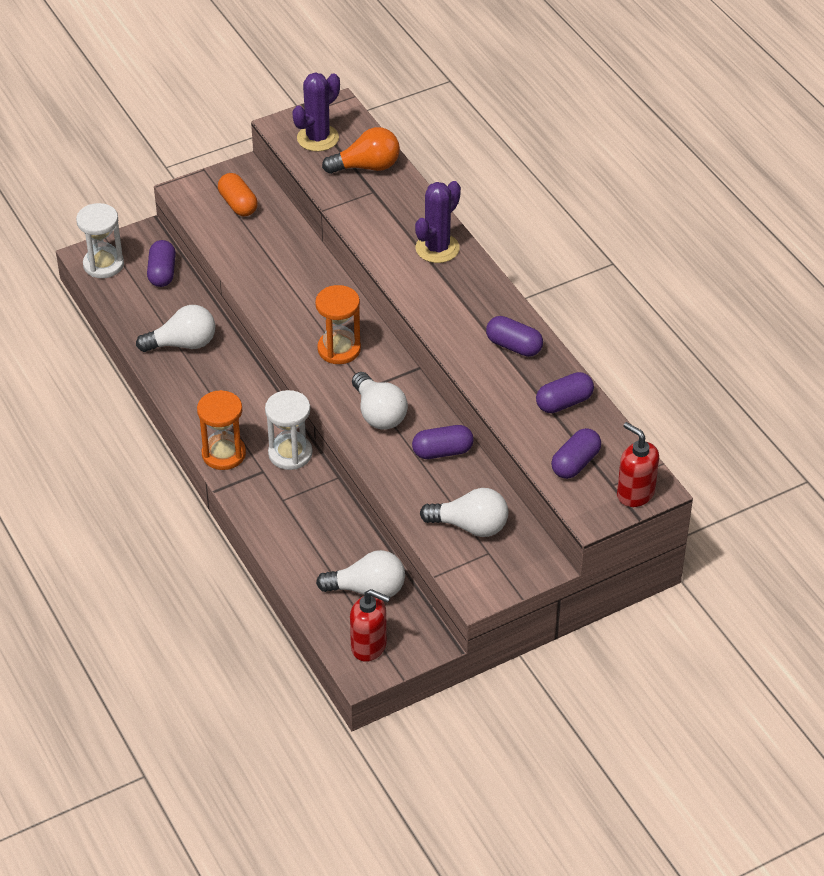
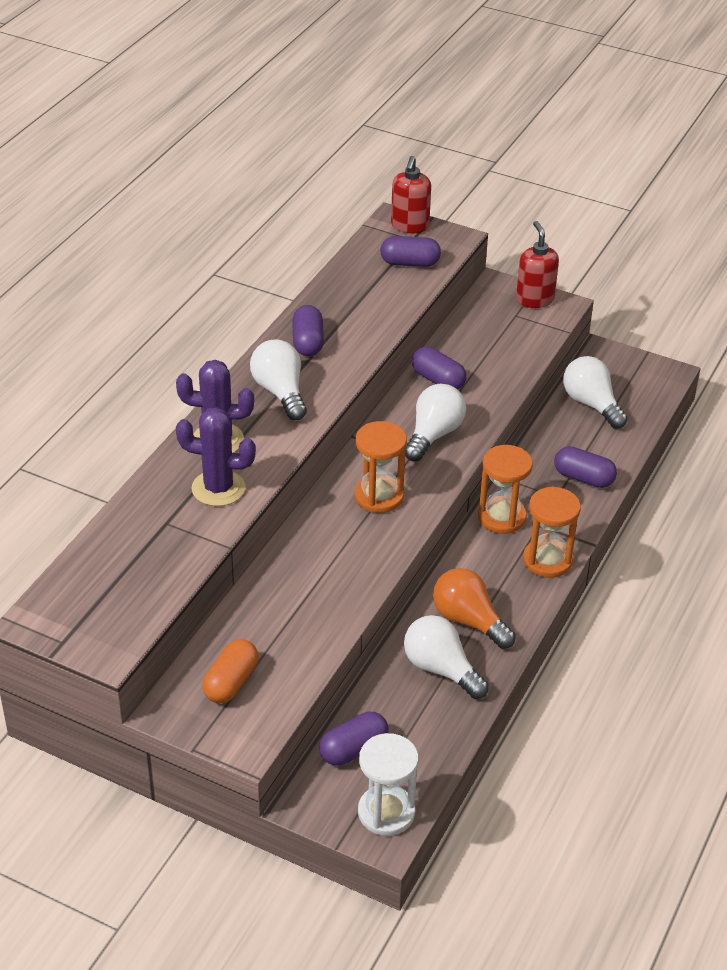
camera: 125 degrees left, 5 degrees down
white hourglass [265,390,313,470] -> orange hourglass [478,445,533,534]
purple cactus [292,72,340,152] -> purple cactus moved to [176,407,256,506]
orange light bulb [322,127,400,174] -> orange light bulb moved to [433,568,516,649]
red soap dispenser [350,589,390,662] -> red soap dispenser moved to [516,221,559,308]
white light bulb [420,488,508,537] -> white light bulb moved to [250,340,307,420]
purple capsule [536,372,594,413] -> purple capsule moved to [554,446,617,488]

